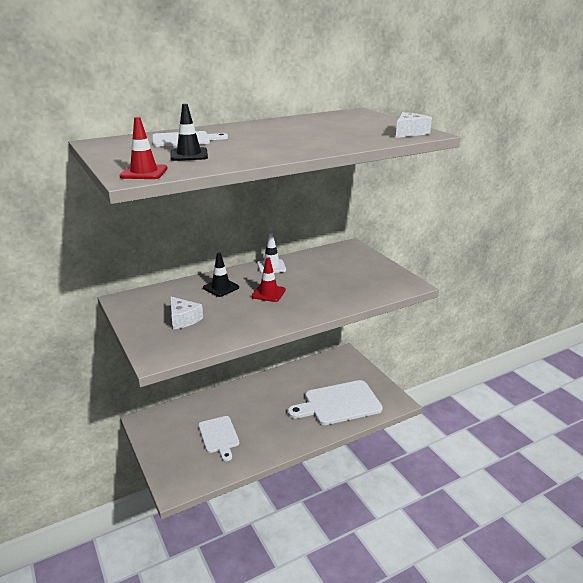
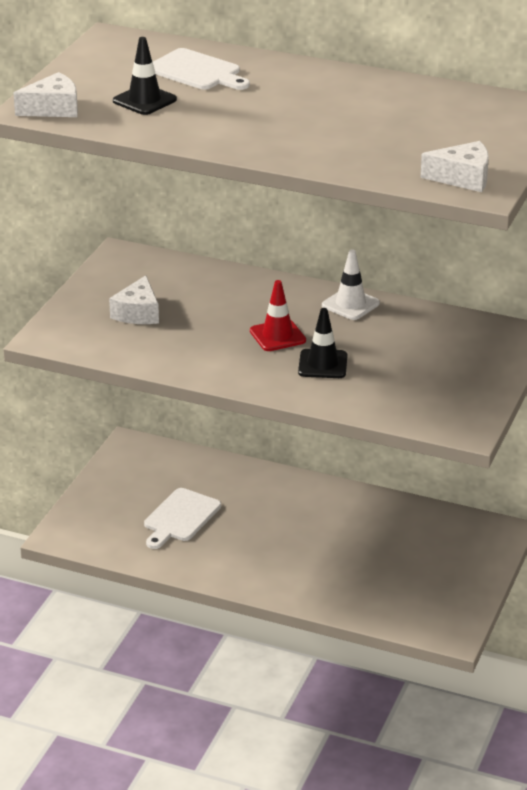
camera: 50 degrees right, 5 degrees up
red traffic cone [120,117,168,179] -> white cheese [13,72,78,117]
black traffic cone [203,252,239,297] -> black traffic cone moved to [298,308,347,378]
white cutting board [288,380,383,425] -> none

